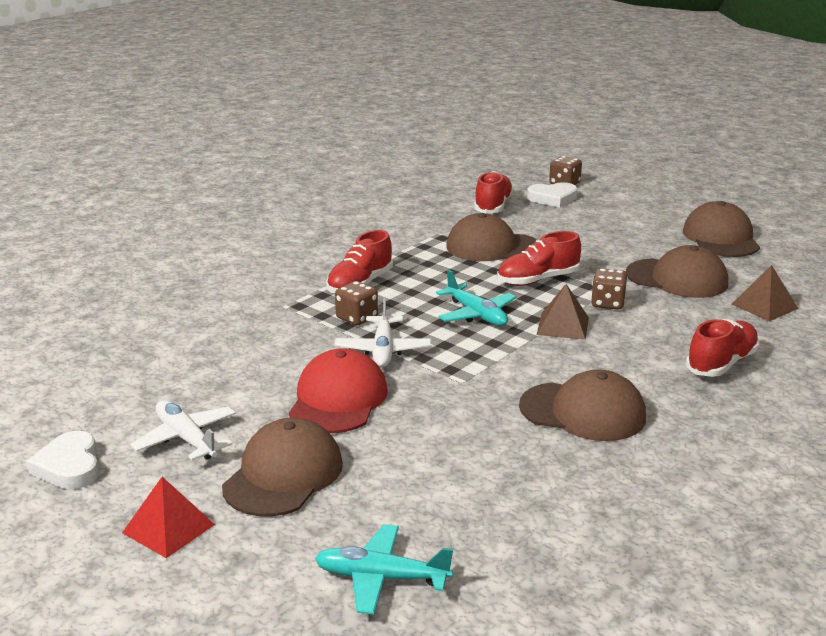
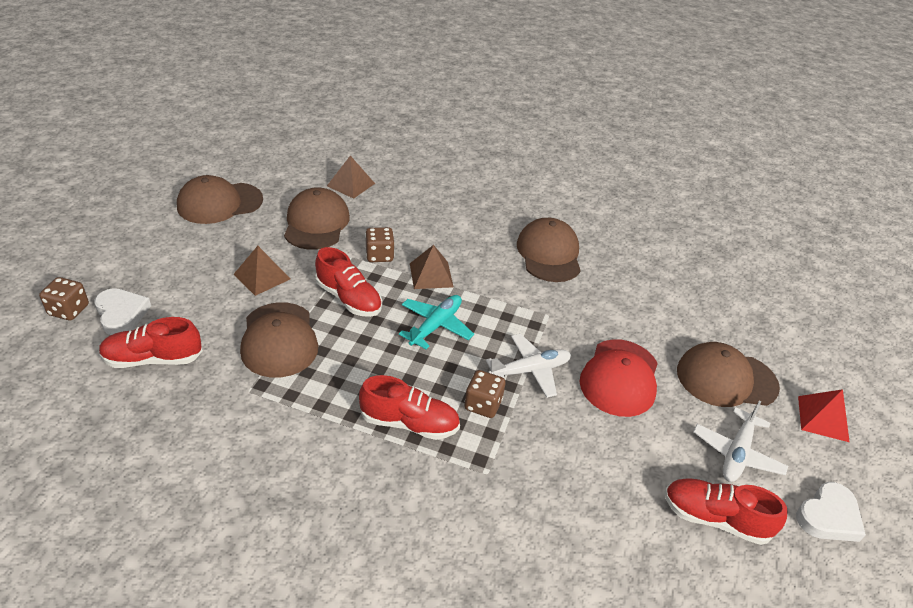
camera: 115 degrees left, 15 degrees up
red cap [289,348,388,433] -> red cap turned 60 degrees counterclockwise [580,339,658,417]
turquoise plane [315,524,453,615] -> none
red shoe [686,319,759,377] -> red shoe moved to [664,478,788,545]
none -> brown pyramid [233,246,290,296]

